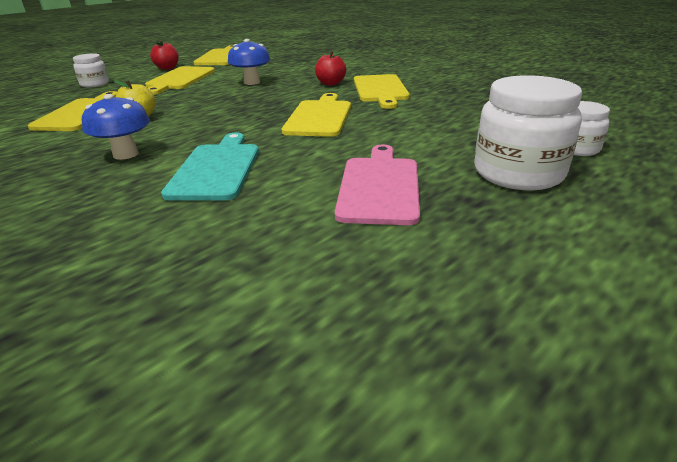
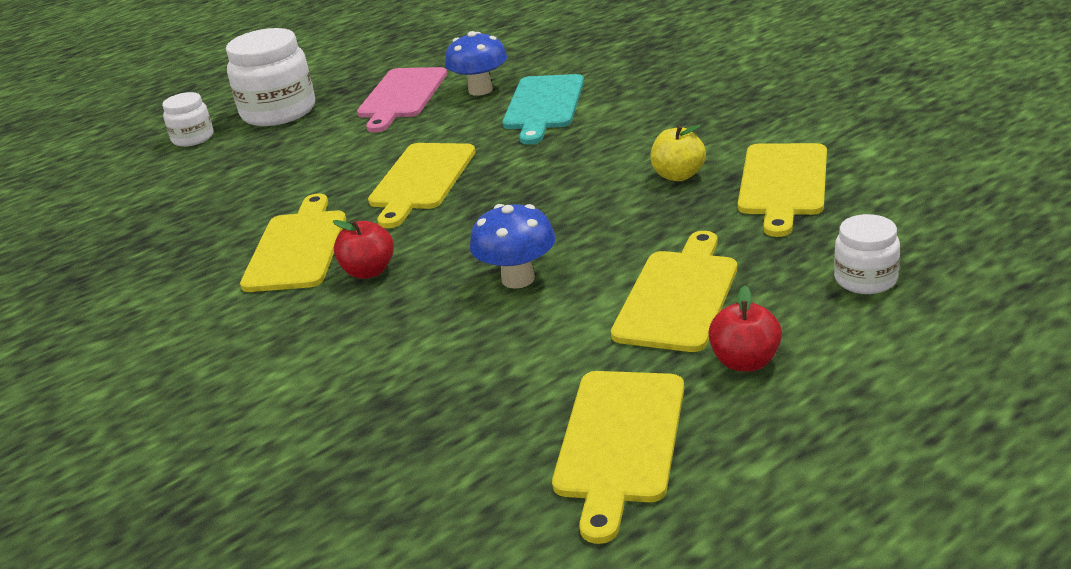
camera: 170 degrees left, 0 degrees up
blue mushroom [82,94,150,160] -> blue mushroom moved to [445,31,507,96]

